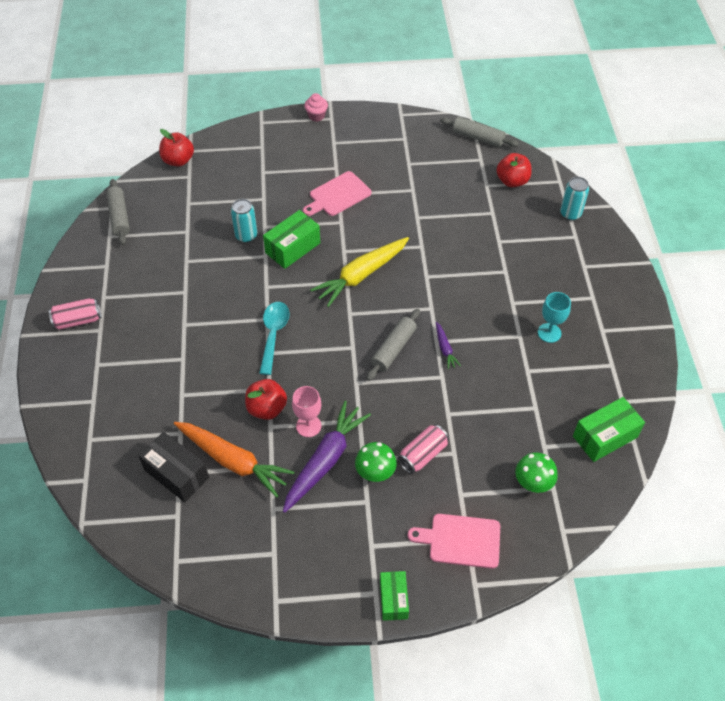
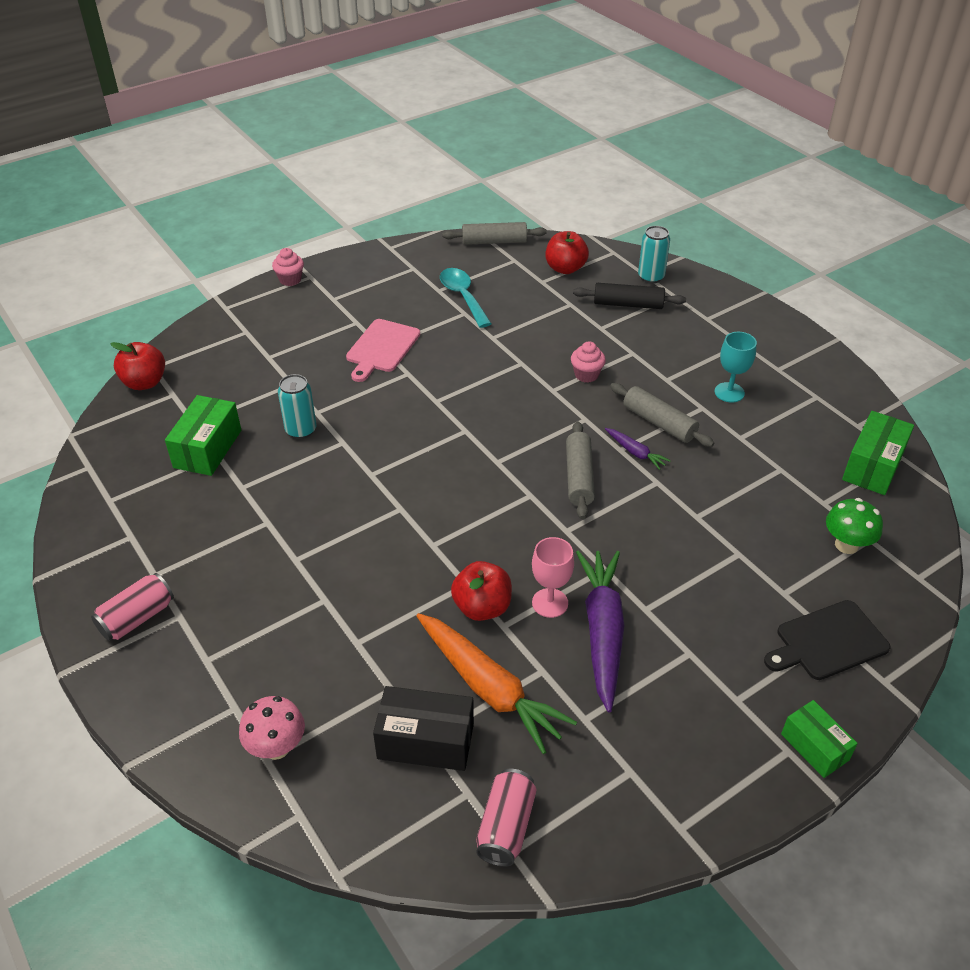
camera: 30 degrees left, 10 degrees down
grey rolling pin [106,179,130,245] -> grey rolling pin moved to [610,383,714,447]
orange carrot [174,422,294,498] -> orange carrot turned 45 degrees clockwise [416,613,577,754]
turquoise spoon [259,302,290,375] -> turquoise spoon moved to [440,268,492,328]
green box [263,210,320,269] -> green box moved to [165,395,241,476]
yellow carrot [310,237,409,307] -> none
green mushroom [355,442,397,482] -> none
pink can [397,425,449,474] -> pink can moved to [476,769,537,867]
pink cutting board [408,514,500,569] -> black cutting board [764,600,891,680]
none -> pink mushroom [239,696,305,760]
none -> pink cupcake [571,341,606,383]
none -> black rolling pin [573,283,686,309]

